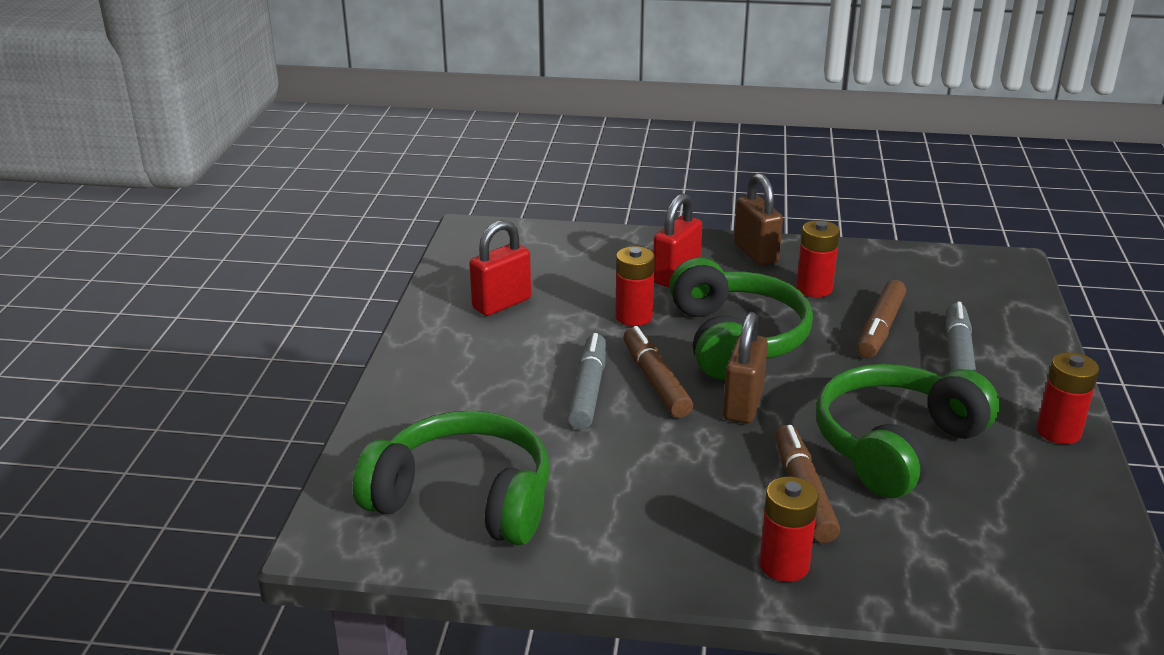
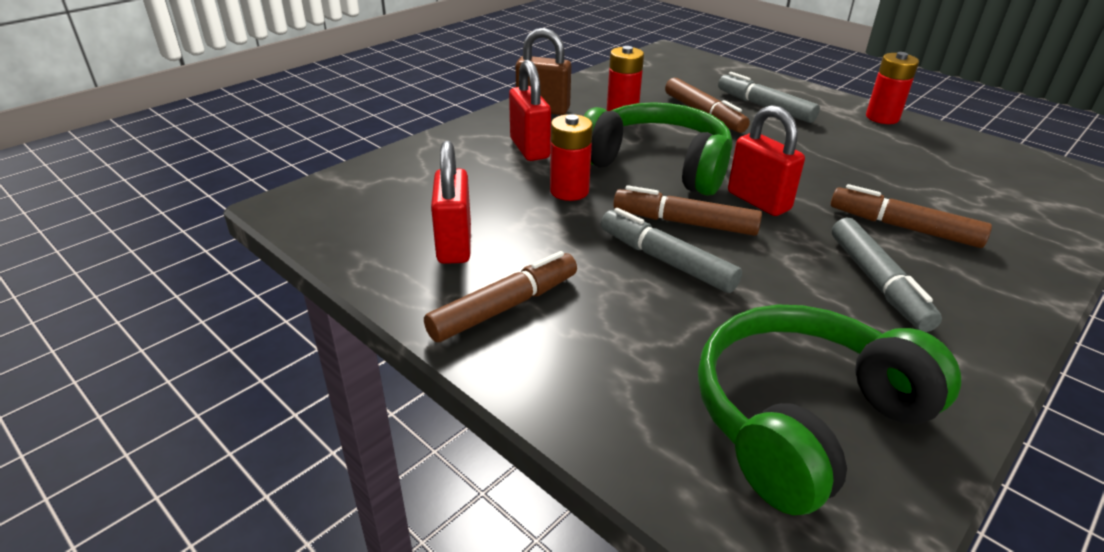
camera: 55 degrees left, 5 degrees up
brown padlock [723,312,768,423] -> red padlock [728,105,805,216]
red battery [759,477,819,582] -> none
green headphones [816,364,1000,498] -> none
none -> brown marker [424,251,577,342]
none -> grey marker [832,218,942,332]

